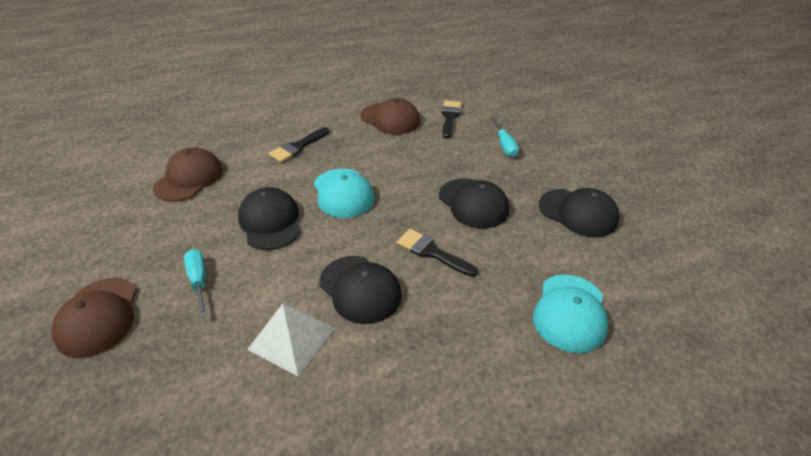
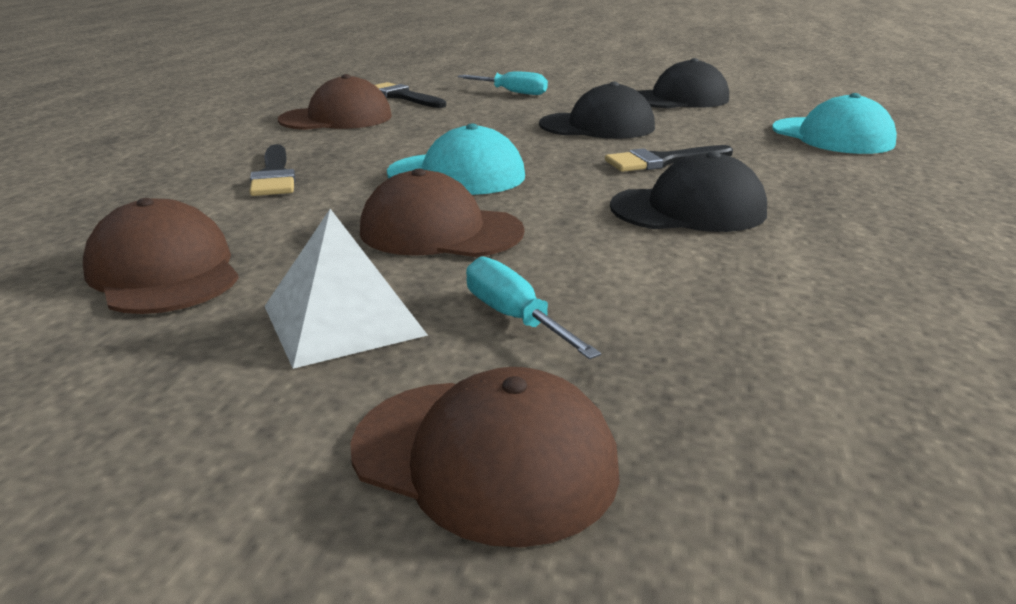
camera: 55 degrees left, 15 degrees down
turquoise screwdriver [184,249,207,317] -> turquoise screwdriver turned 45 degrees clockwise [466,256,601,359]
black cap [238,187,300,250] -> brown cap [360,168,525,257]
white pyramid [247,303,335,376] -> white pyramid moved to [264,209,428,369]

